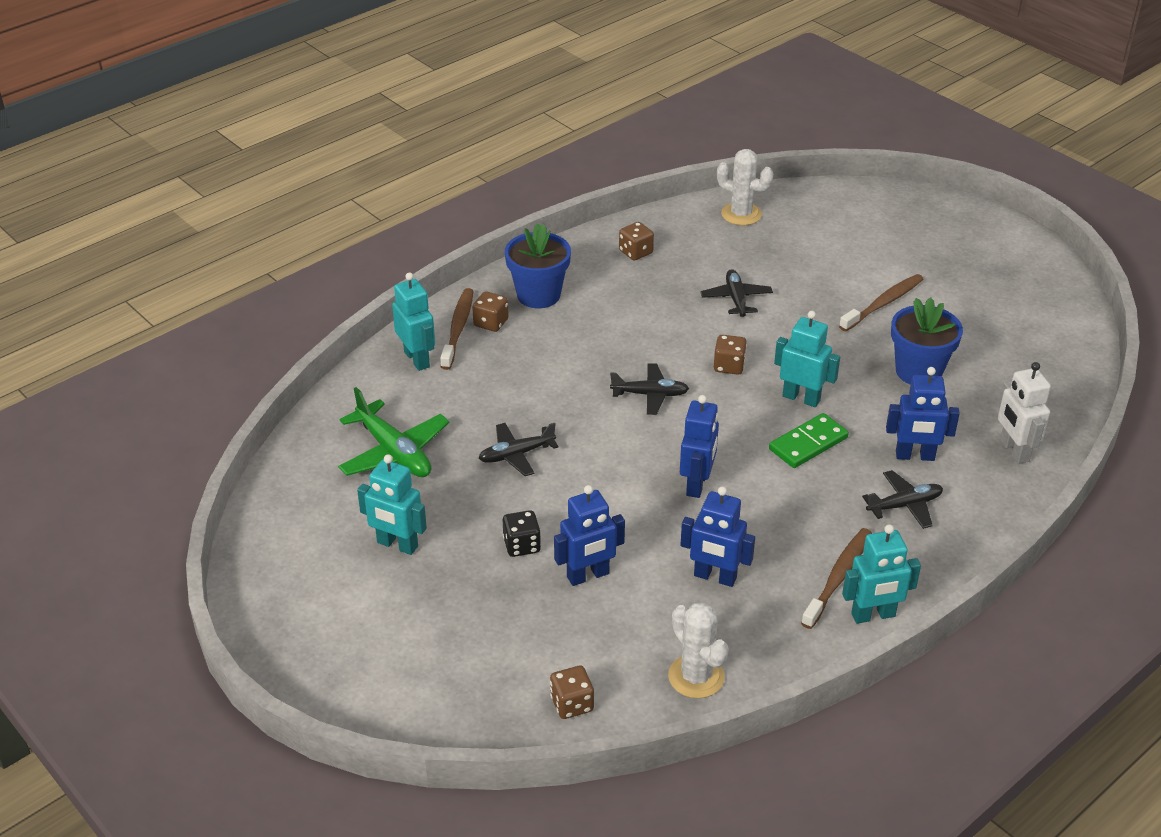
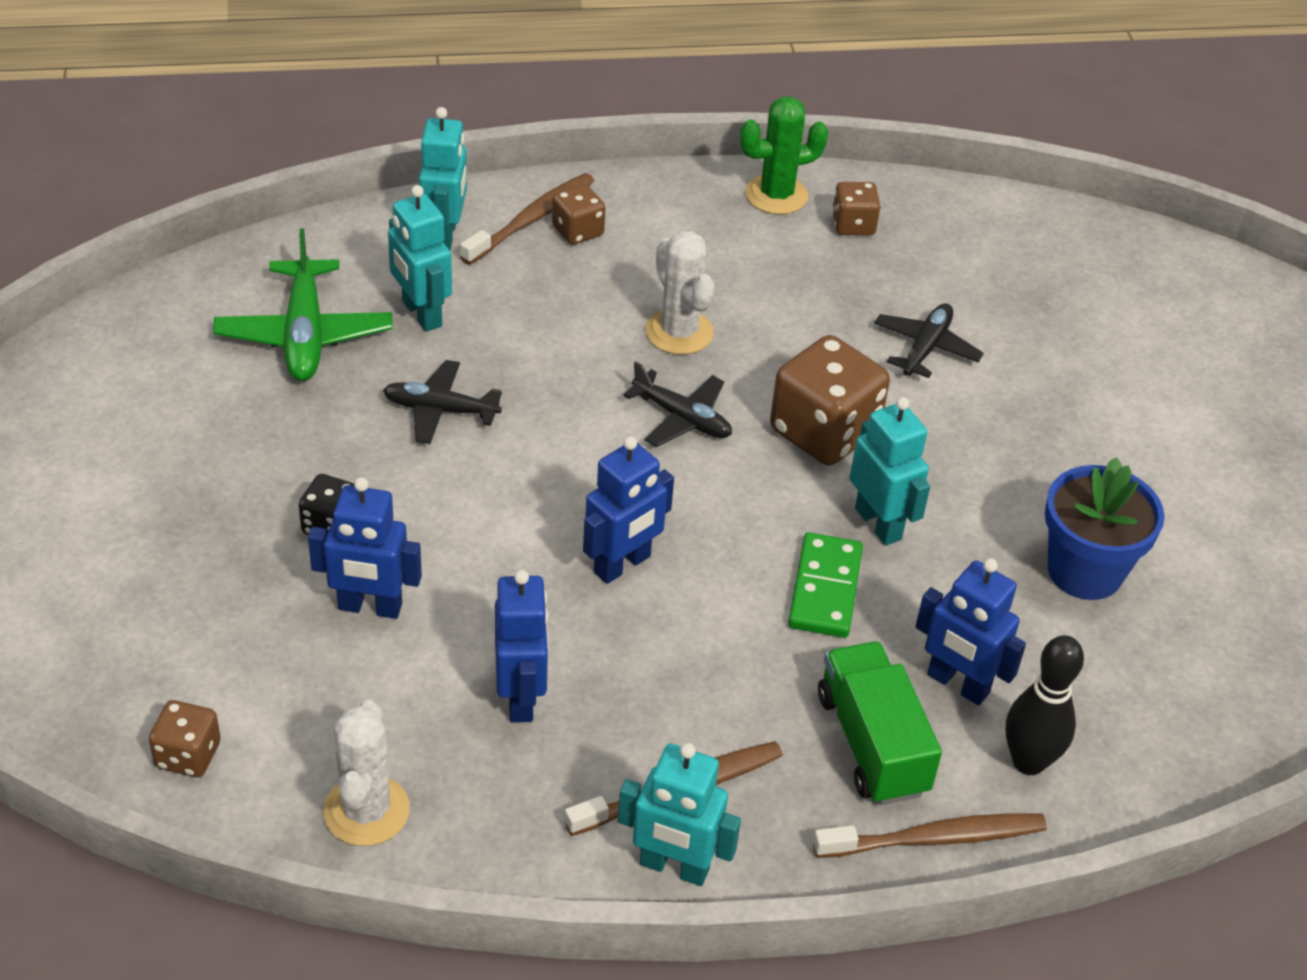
camera: 30 degrees right, 5 degrees up
turquoise robot [357,454,427,555] -> turquoise robot moved to [388,185,452,332]
blue flower pot [505,224,571,308] -> none
blue robot [680,486,755,587] -> blue robot turned 150 degrees counterclockwise [495,570,549,723]
brown dice [714,335,747,374] -> brown dice [770,335,890,466], size x1.89
white cactus [717,149,773,226] -> white cactus moved to [645,231,715,355]
green domino [769,413,849,468] -> green domino turned 75 degrees counterclockwise [788,532,863,638]
brown toothbrush [839,274,923,331] -> brown toothbrush moved to [813,813,1047,858]
black plane [862,470,943,529] -> green truck [818,642,942,805]
white robot [998,362,1051,464] -> none
none -> green cactus [740,96,829,215]
none -> black bowling pin [1006,635,1084,775]

